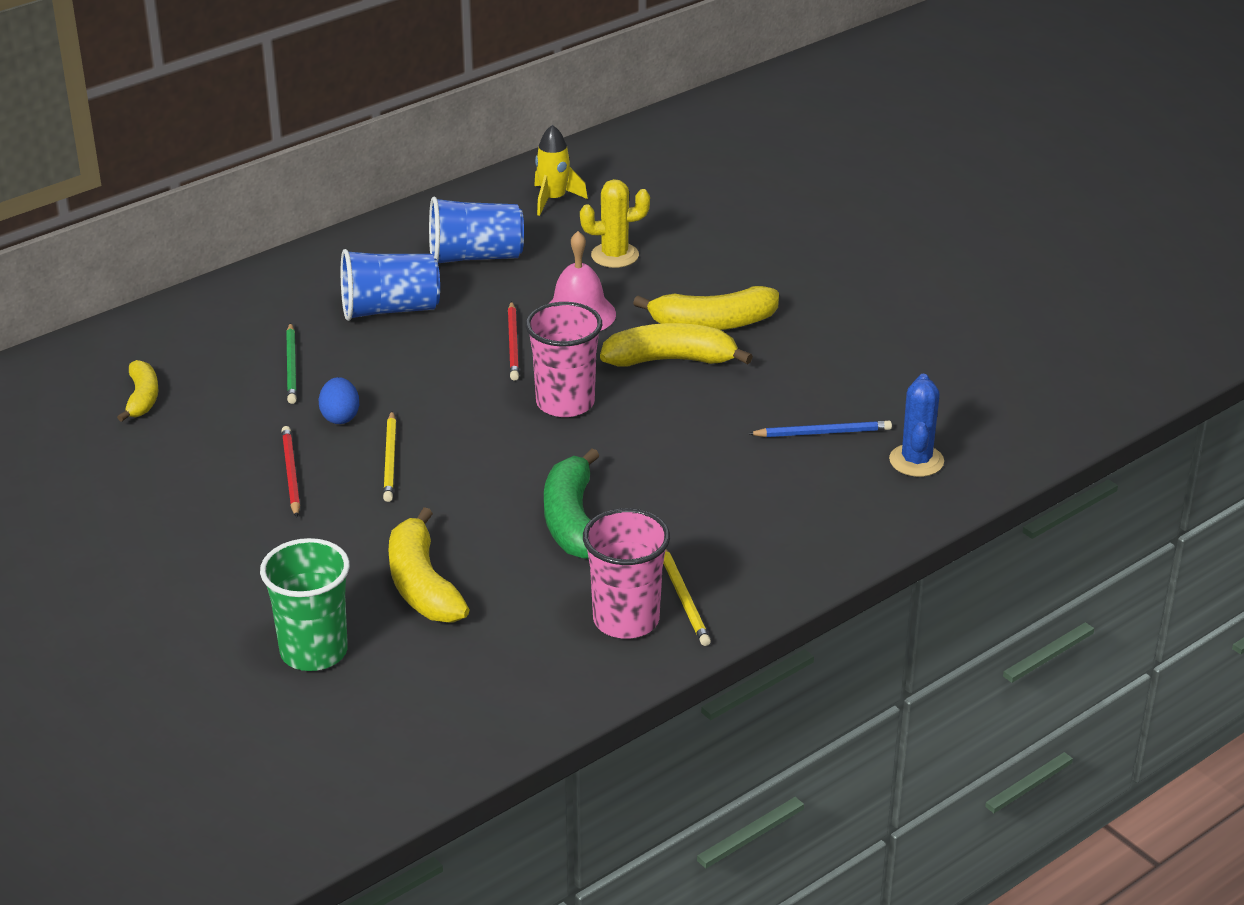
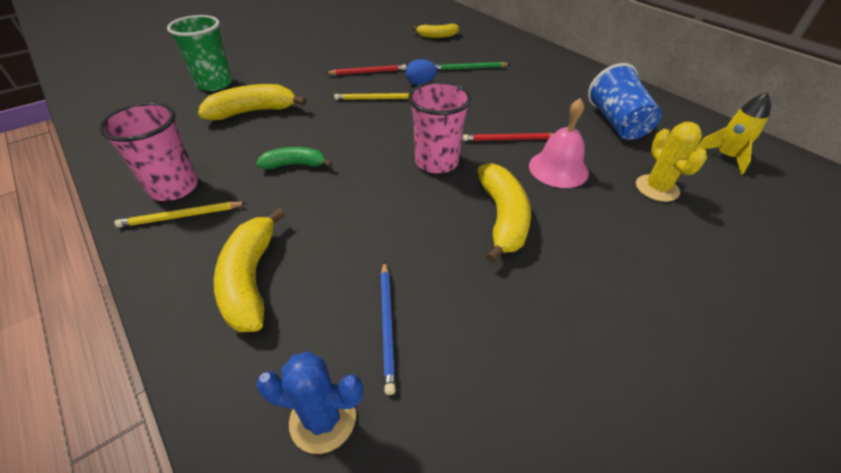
camera: 90 degrees right, 10 degrees up
blue cup [341,249,440,321] -> none
green banana [544,449,599,560] -> green banana [256,147,332,169], size x0.63
yellow banana [633,286,779,330] -> yellow banana moved to [214,208,285,332]

